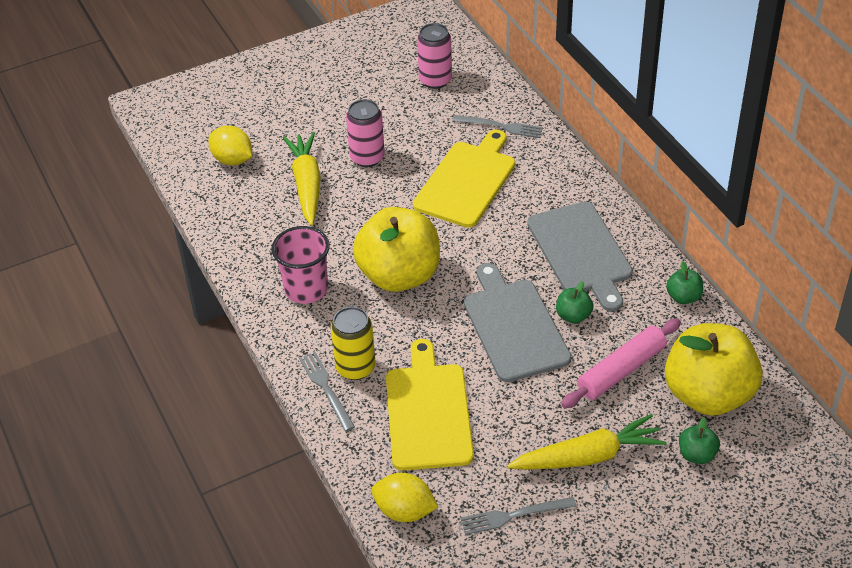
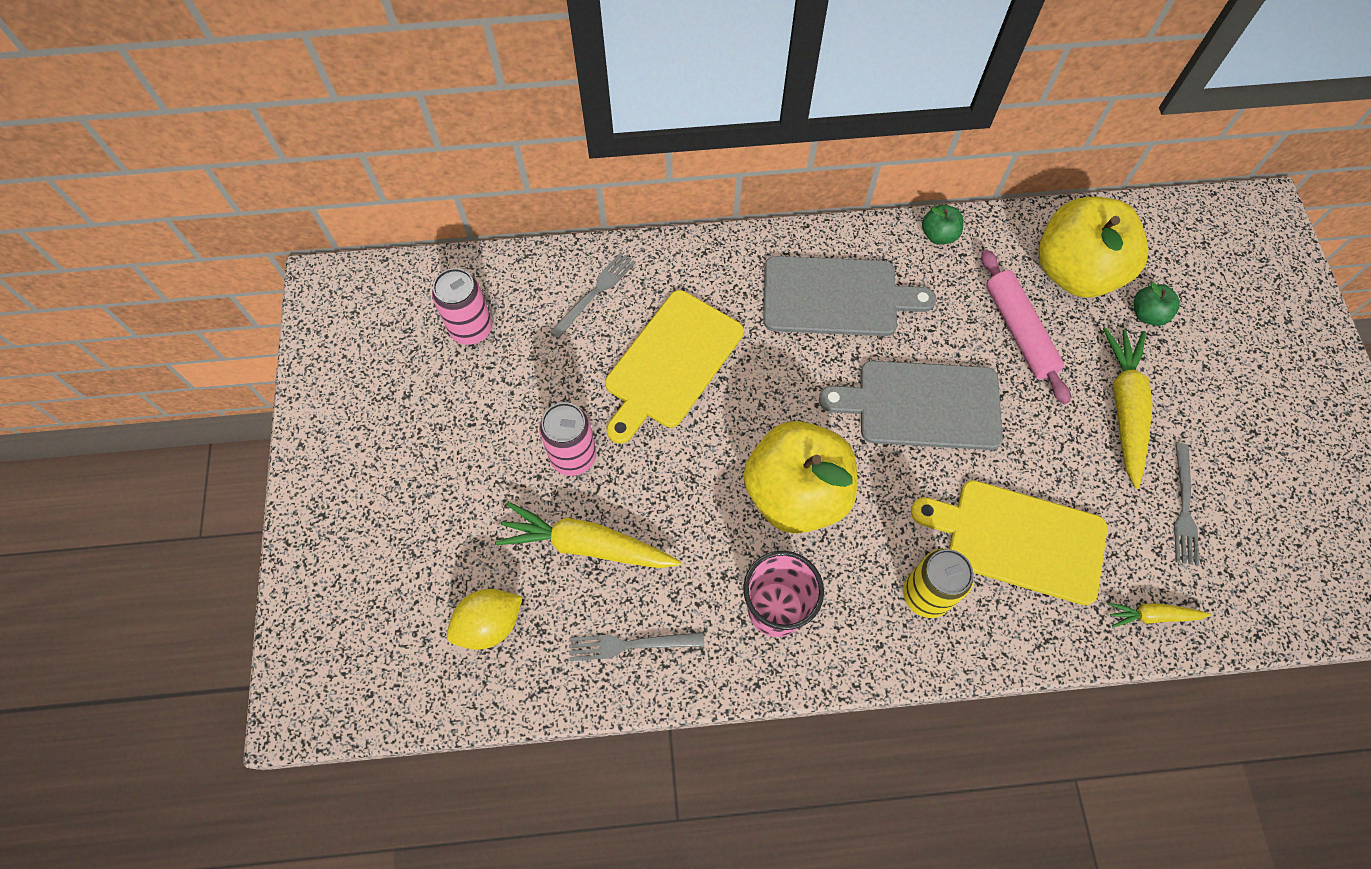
camera: 70 degrees left, 20 degrees up
grey fork [299,352,355,431] -> grey fork moved to [569,632,704,661]
yellow lemon [371,473,438,522] -> yellow carrot [1108,603,1211,628]
yellow cutting board [413,129,515,227] -> yellow cutting board turned 105 degrees counterclockwise [605,290,744,444]
green apple [556,281,593,323] -> none

